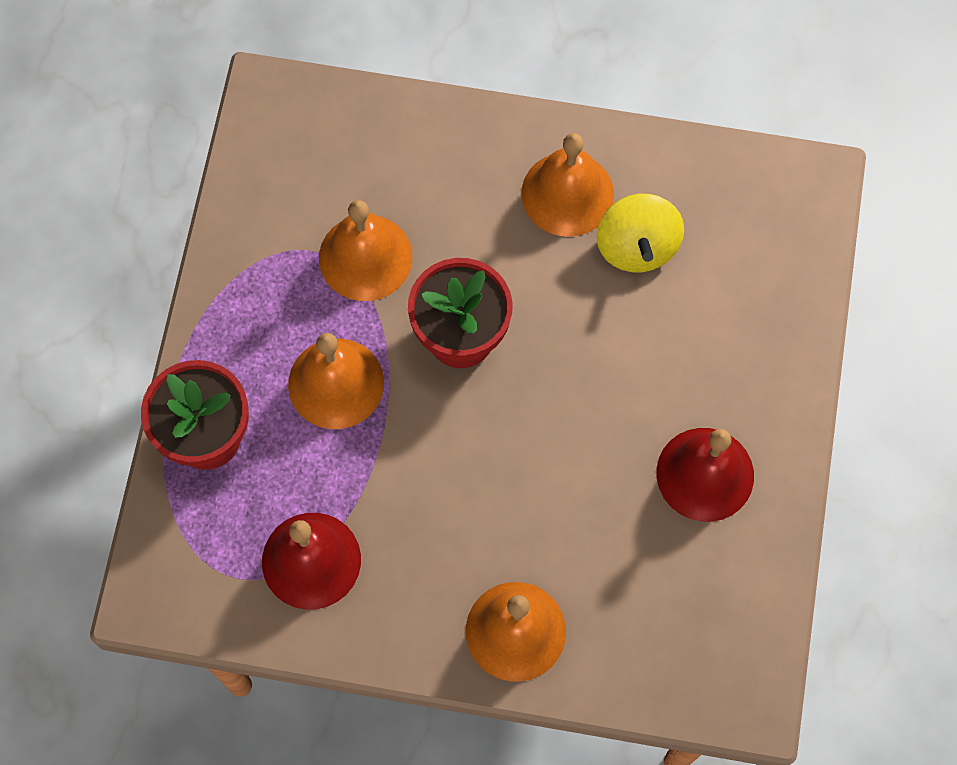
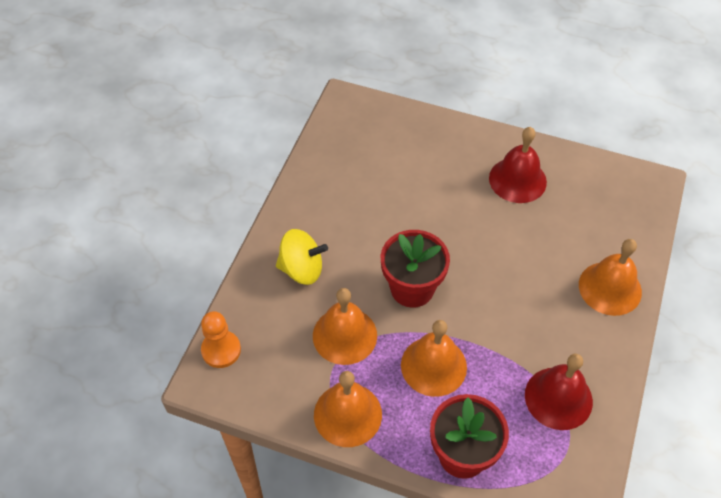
camera: 80 degrees left, 15 degrees down
orange bell [522,133,614,237] -> orange bell moved to [314,371,382,447]
yellow spinning top [597,194,684,272] -> yellow spinning top moved to [276,229,328,285]
none -> orange pawn [201,311,241,368]

